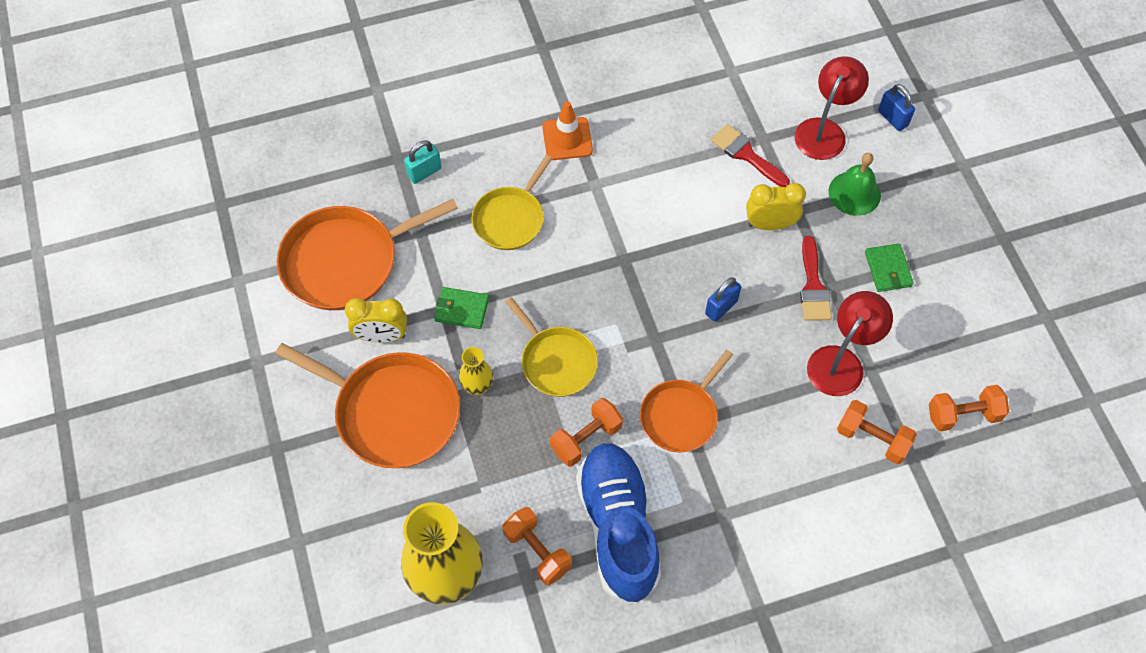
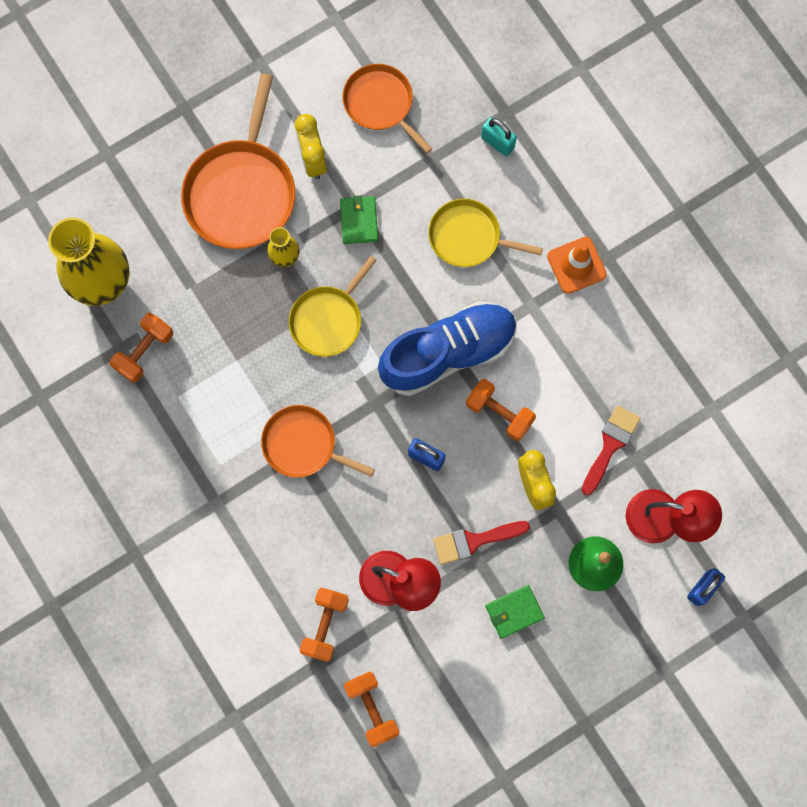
camera: 75 degrees right, 15 degrees up
orange pan [277,199,458,310] -> orange pan [342,64,432,153], size x0.63
orange dumbbell [550,398,623,467] -> orange dumbbell moved to [466,379,536,441]
blue shoe [576,443,661,604] -> blue shoe moved to [378,301,517,396]

